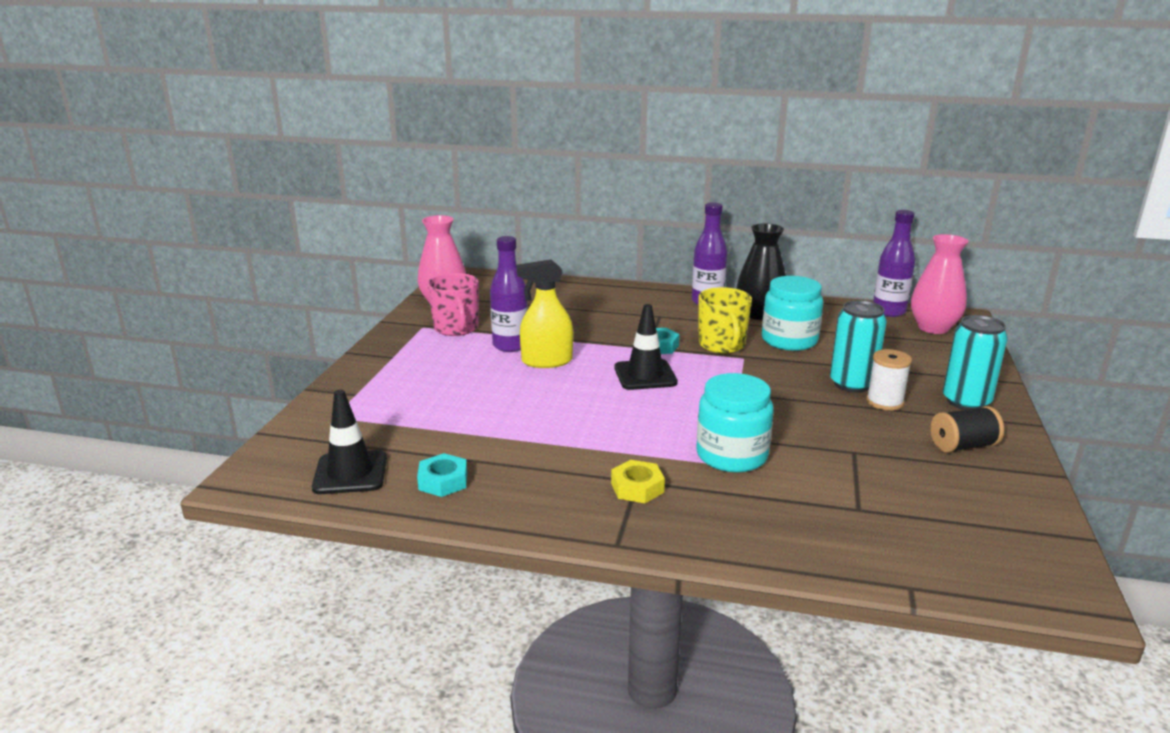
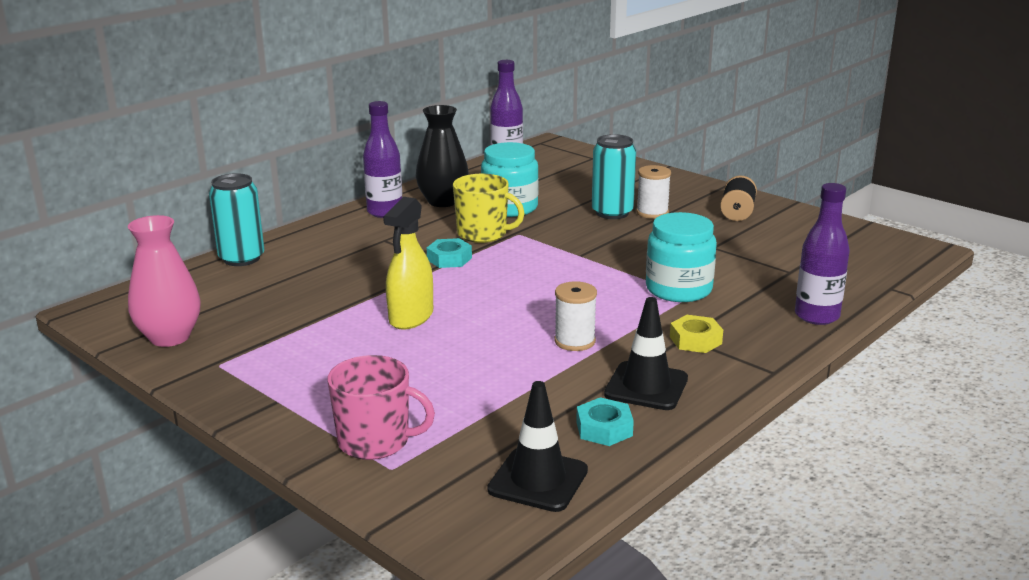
camera: 60 degrees left, 0 degrees up
pink mug [427,273,479,336] -> pink mug moved to [328,355,435,460]
purple bottle [490,236,528,352] -> purple bottle moved to [795,183,850,325]
black traffic cone [614,304,678,390] -> black traffic cone moved to [604,297,688,410]
pink vase [911,234,968,334] -> none
turquoise can [943,315,1008,410] -> turquoise can moved to [209,173,264,266]
none -> white spool [554,281,597,351]

